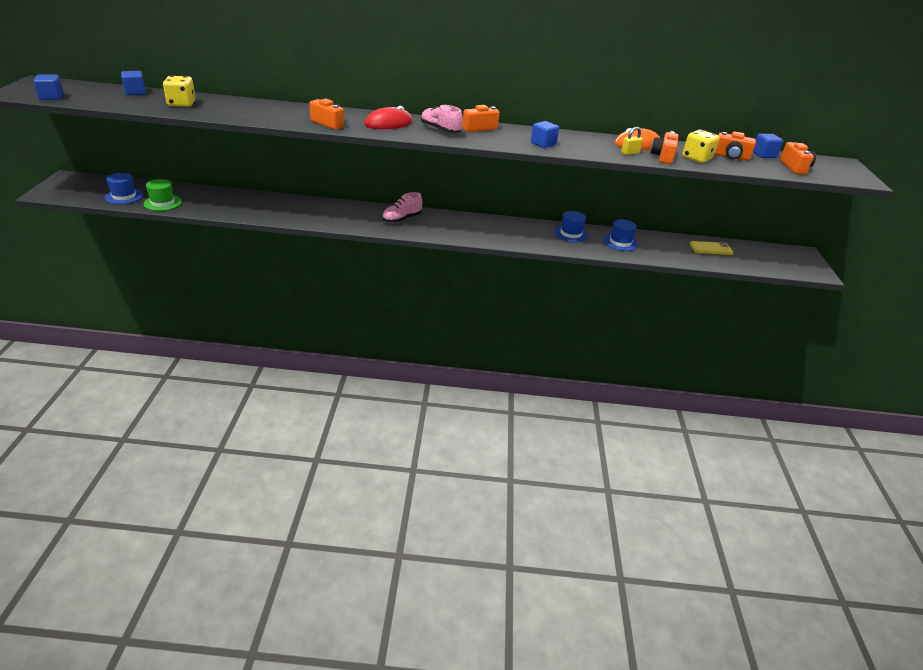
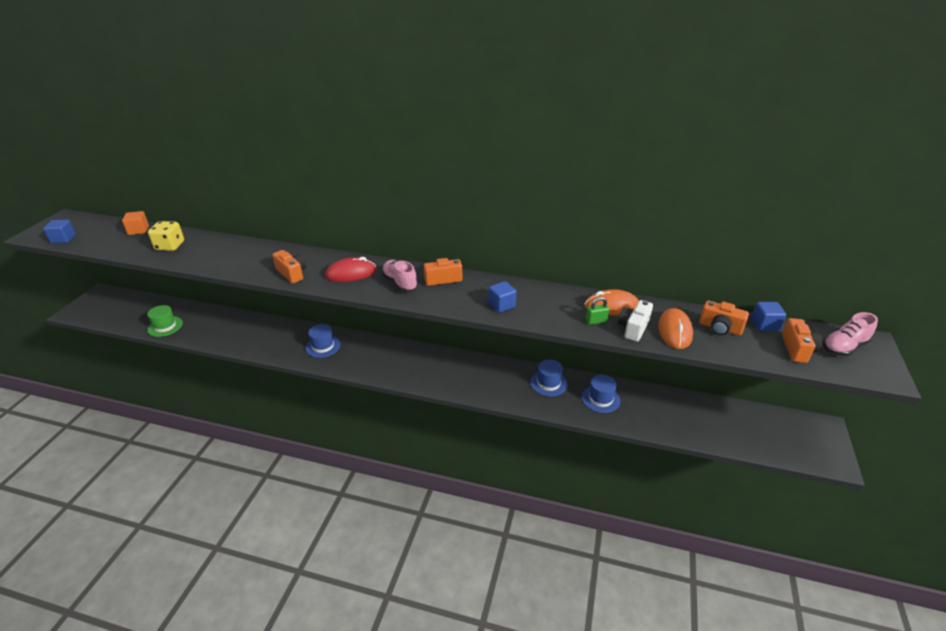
camera: 15 degrees right, 0 degrees up
blue hat [105,173,143,204] -> blue hat moved to [306,324,340,358]
blue cube [121,71,146,95] -> orange cube [122,211,149,235]
pink shoe [382,192,422,223] -> pink shoe moved to [823,312,878,356]
yellow padlock [621,127,643,155] -> green padlock [586,297,610,325]
orange camera [650,131,678,164] -> white camera [618,300,653,342]
yellow dice [682,130,719,163] -> orange mouse [658,308,693,349]
yellow phone [690,241,734,255] -> none

